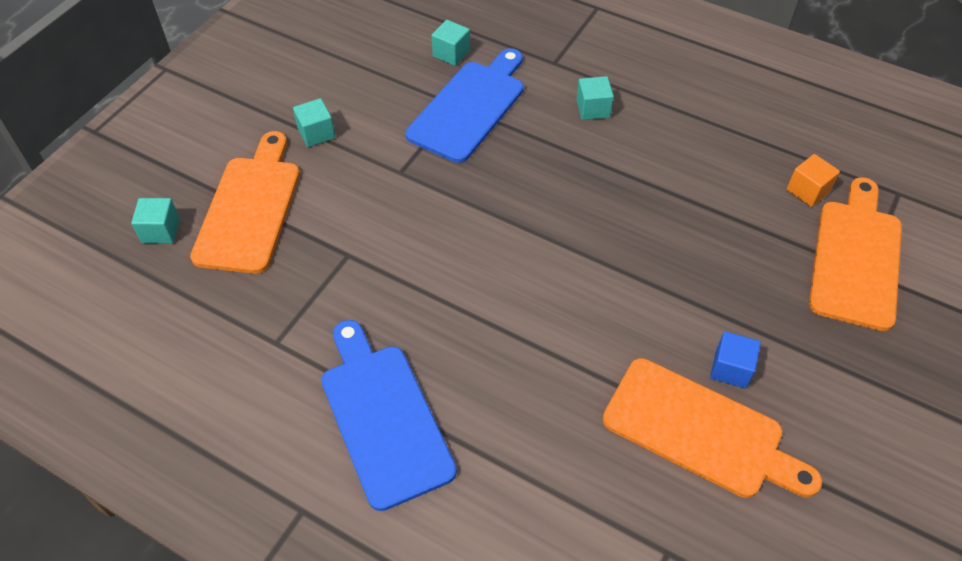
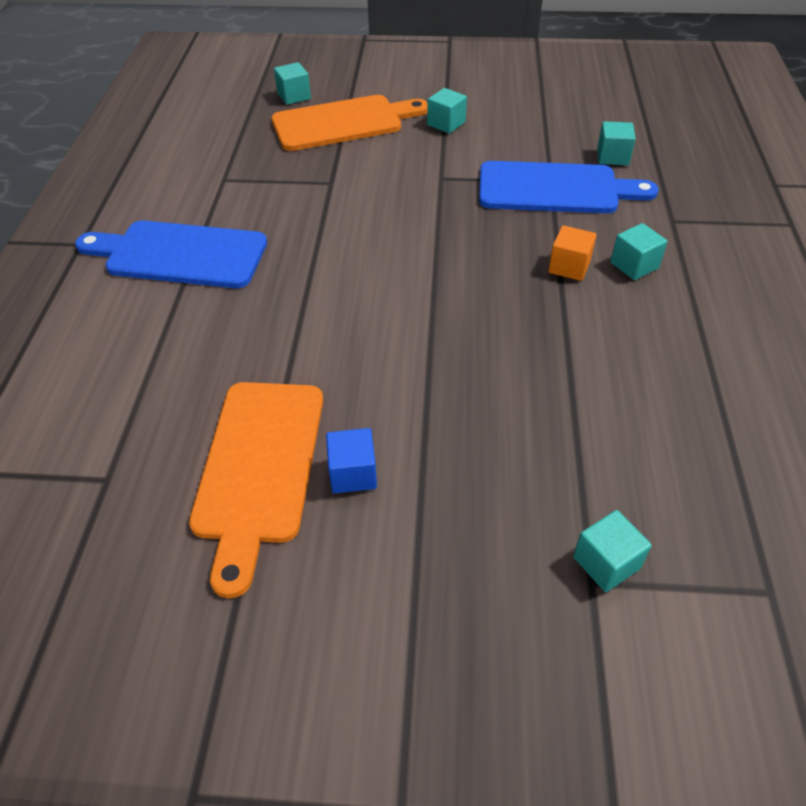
camera: 65 degrees right, 5 degrees down
blue cutting board [321,320,457,511] -> blue cutting board turned 120 degrees counterclockwise [75,220,267,288]
orange cube [787,154,840,207] -> orange cube moved to [548,226,596,281]
orange cutting board [809,177,902,331] -> turquoise cube [573,510,652,592]

